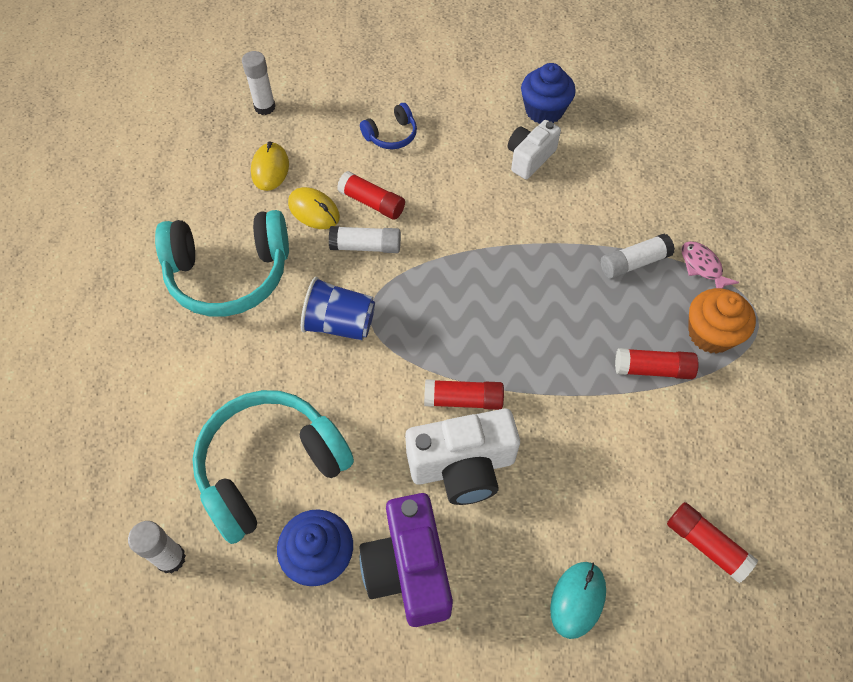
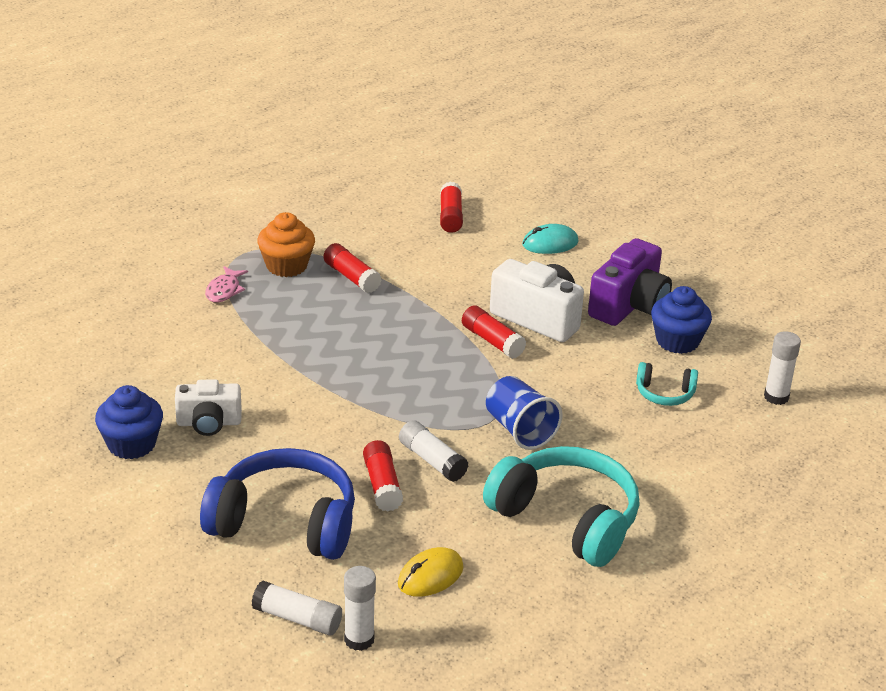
camera: 135 degrees left, 25 degrees down
turquoise headphones [192,390,354,544] -> turquoise headphones [636,362,698,406], size x0.47
yellow mouse [288,187,340,229] -> none
blue headphones [360,103,417,149] -> blue headphones [200,448,355,560], size x2.13
white glue stick [601,233,675,279] -> white glue stick moved to [252,580,342,635]

